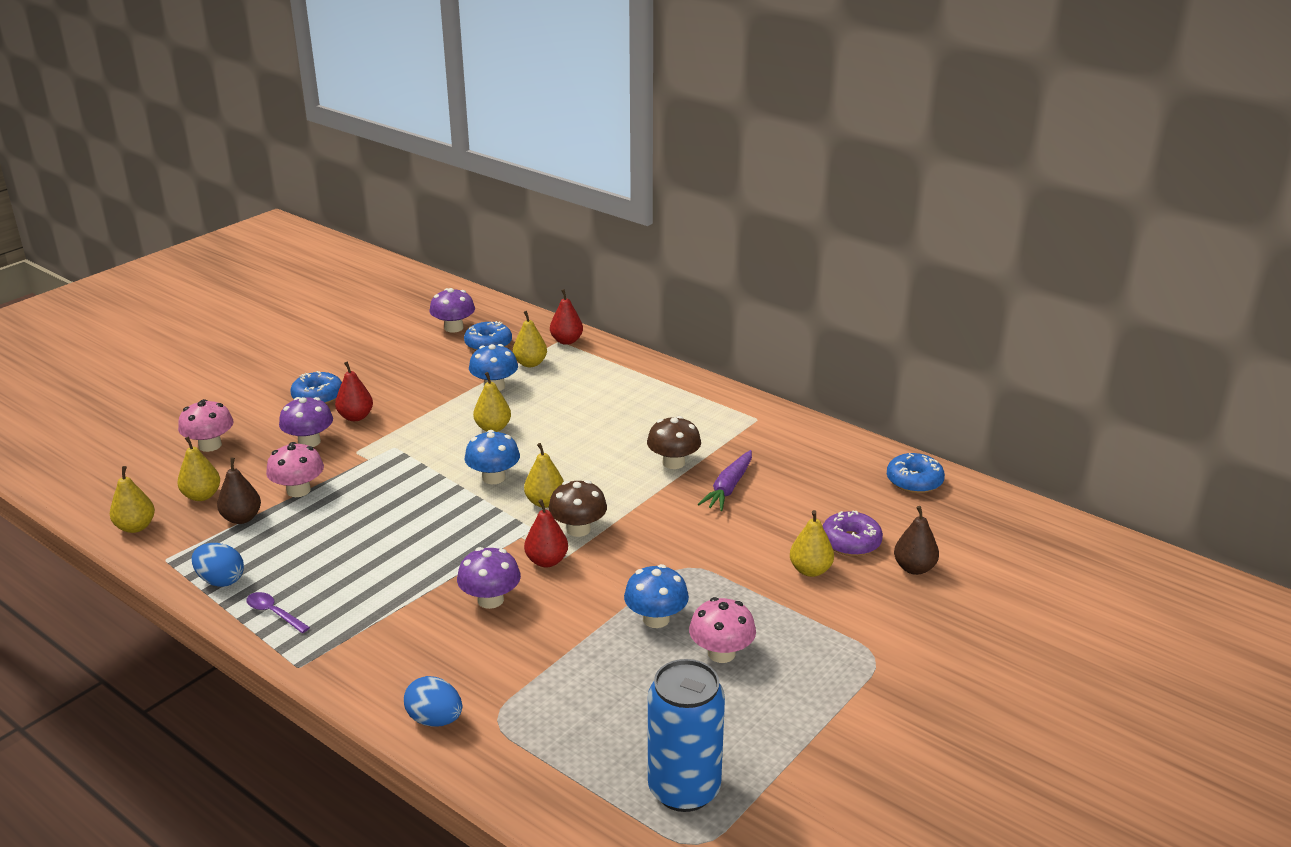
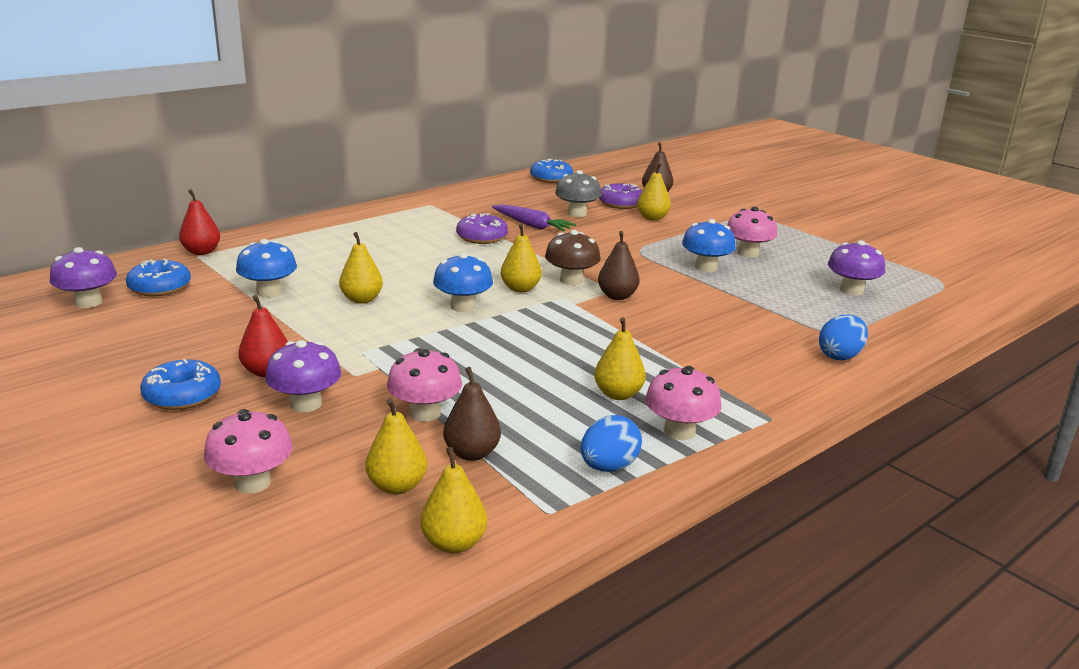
camera: 80 degrees left, 5 degrees down
purple spoon [246,592,310,633] -> pink mushroom [645,366,722,440]
purple mushroom [457,547,521,609] -> purple mushroom moved to [828,240,885,296]
yellow pear [513,311,547,367] -> yellow pear moved to [594,317,646,400]
red pear [524,499,568,567] -> brown pear [598,231,640,300]
brown mushroom [647,416,701,469] -> purple donut [456,213,508,244]
blue can [648,659,725,812] -> none
none -> grey mushroom [555,170,601,217]

